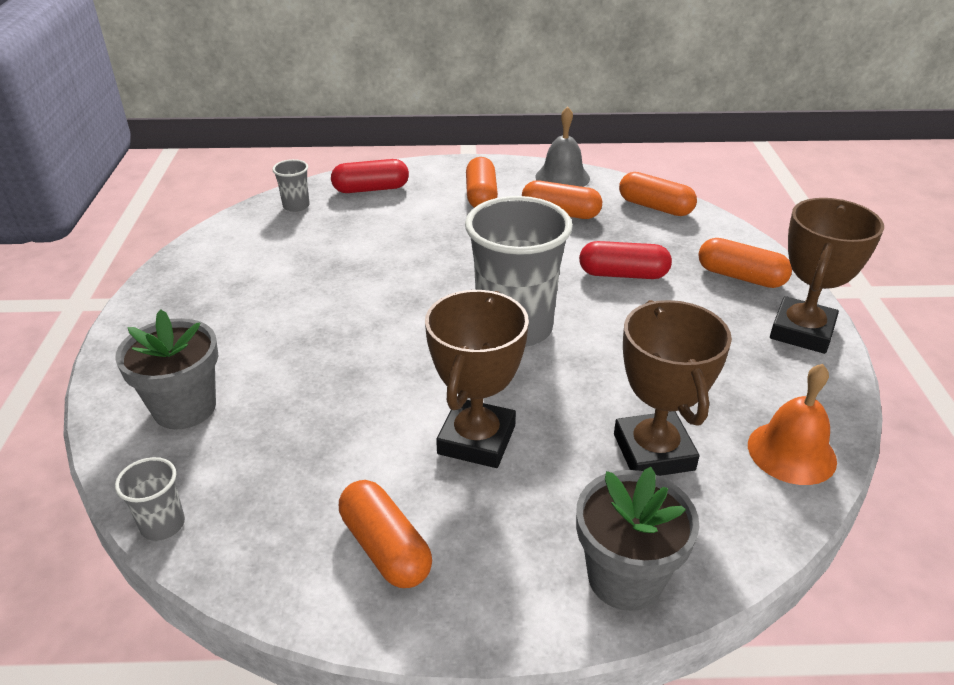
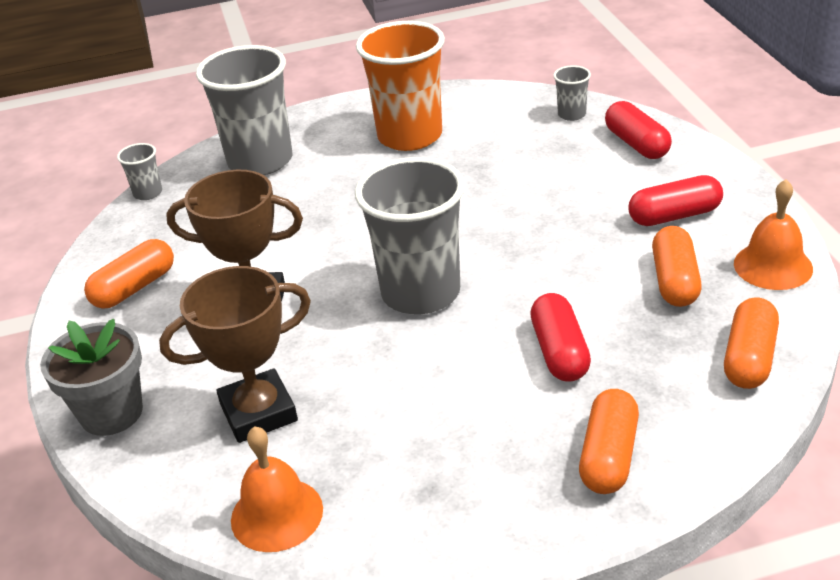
camera: 80 degrees right, 0 degrees up
grey flower pot [115,309,218,429] -> grey cup [196,45,293,175]
orange capsule [466,157,498,208] -> red capsule [628,175,723,226]
grey bell [535,107,590,187] -> orange bell [734,180,813,290]
brown trophy [770,198,884,354] -> none
none -> orange cup [356,21,445,151]

